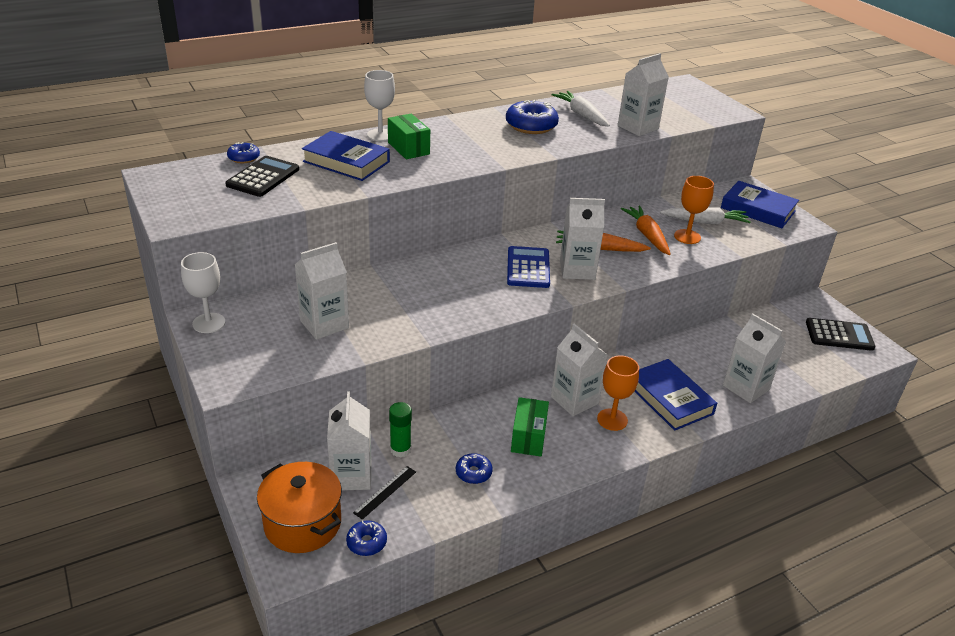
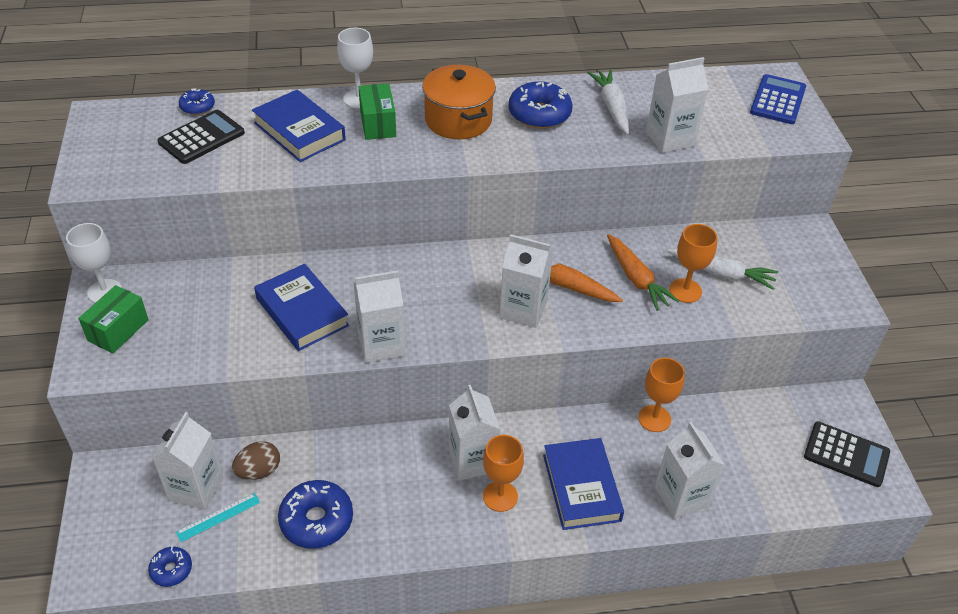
camera: 20 degrees right, 10 degrees up
orange pot [257,462,342,553] -> orange pot moved to [422,65,496,139]
white carton [295,242,349,340] -> white carton moved to [353,271,405,363]
black ruler [353,466,416,520] -> turquoise ruler [176,493,260,542]
green glue stick [389,402,412,457] -> brown egg [232,441,280,480]
blue donut [456,453,493,484] -> blue donut [278,480,353,549], size x1.84
blue calculator [507,246,550,288] -> blue calculator moved to [750,74,806,124]
green box [511,397,549,456] -> green box moved to [78,285,149,354]
orange carrot [621,206,671,255] -> orange carrot turned 150 degrees clockwise [607,234,680,311]
blue book [721,181,799,228] -> blue book moved to [254,264,349,351]
none -> orange goblet [638,358,685,432]

